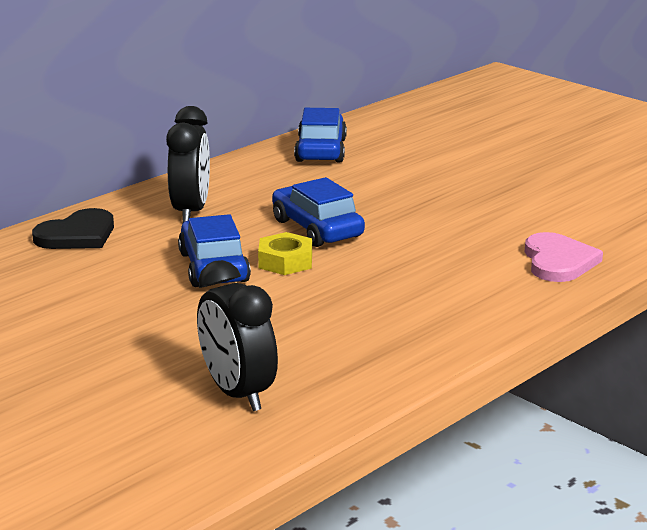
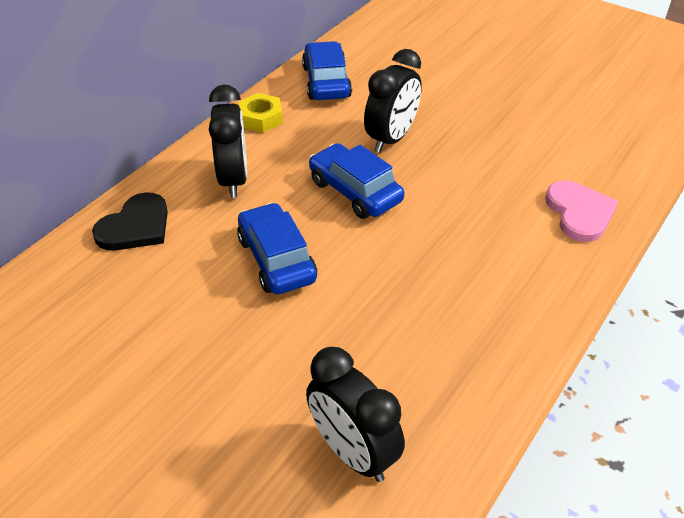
camera: 10 degrees left, 20 degrees up
yellow nut [258,232,312,275] -> yellow nut moved to [239,93,283,133]
none -> black clock [364,49,422,153]

